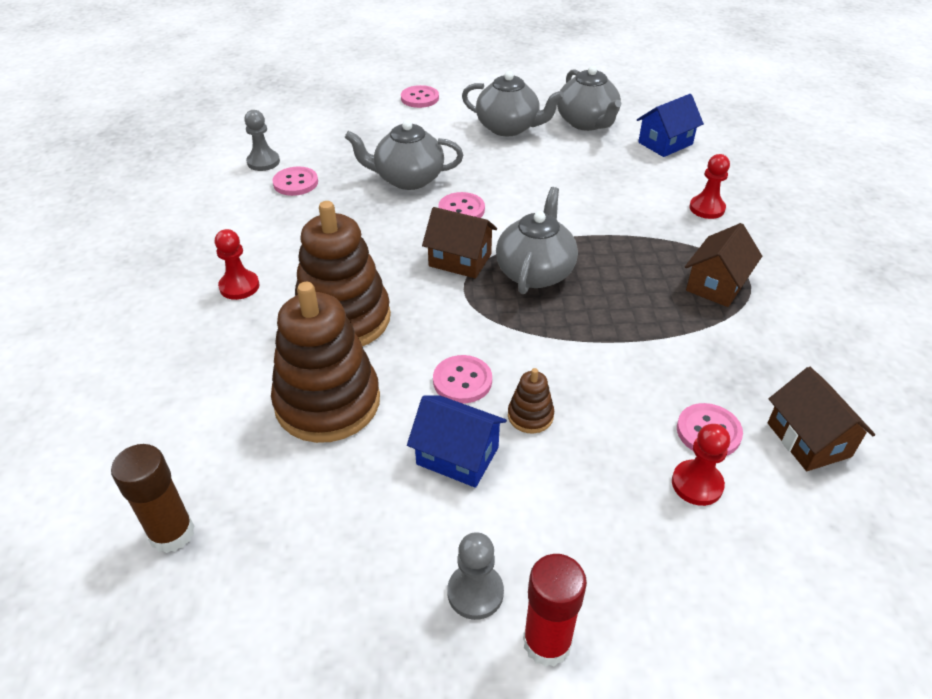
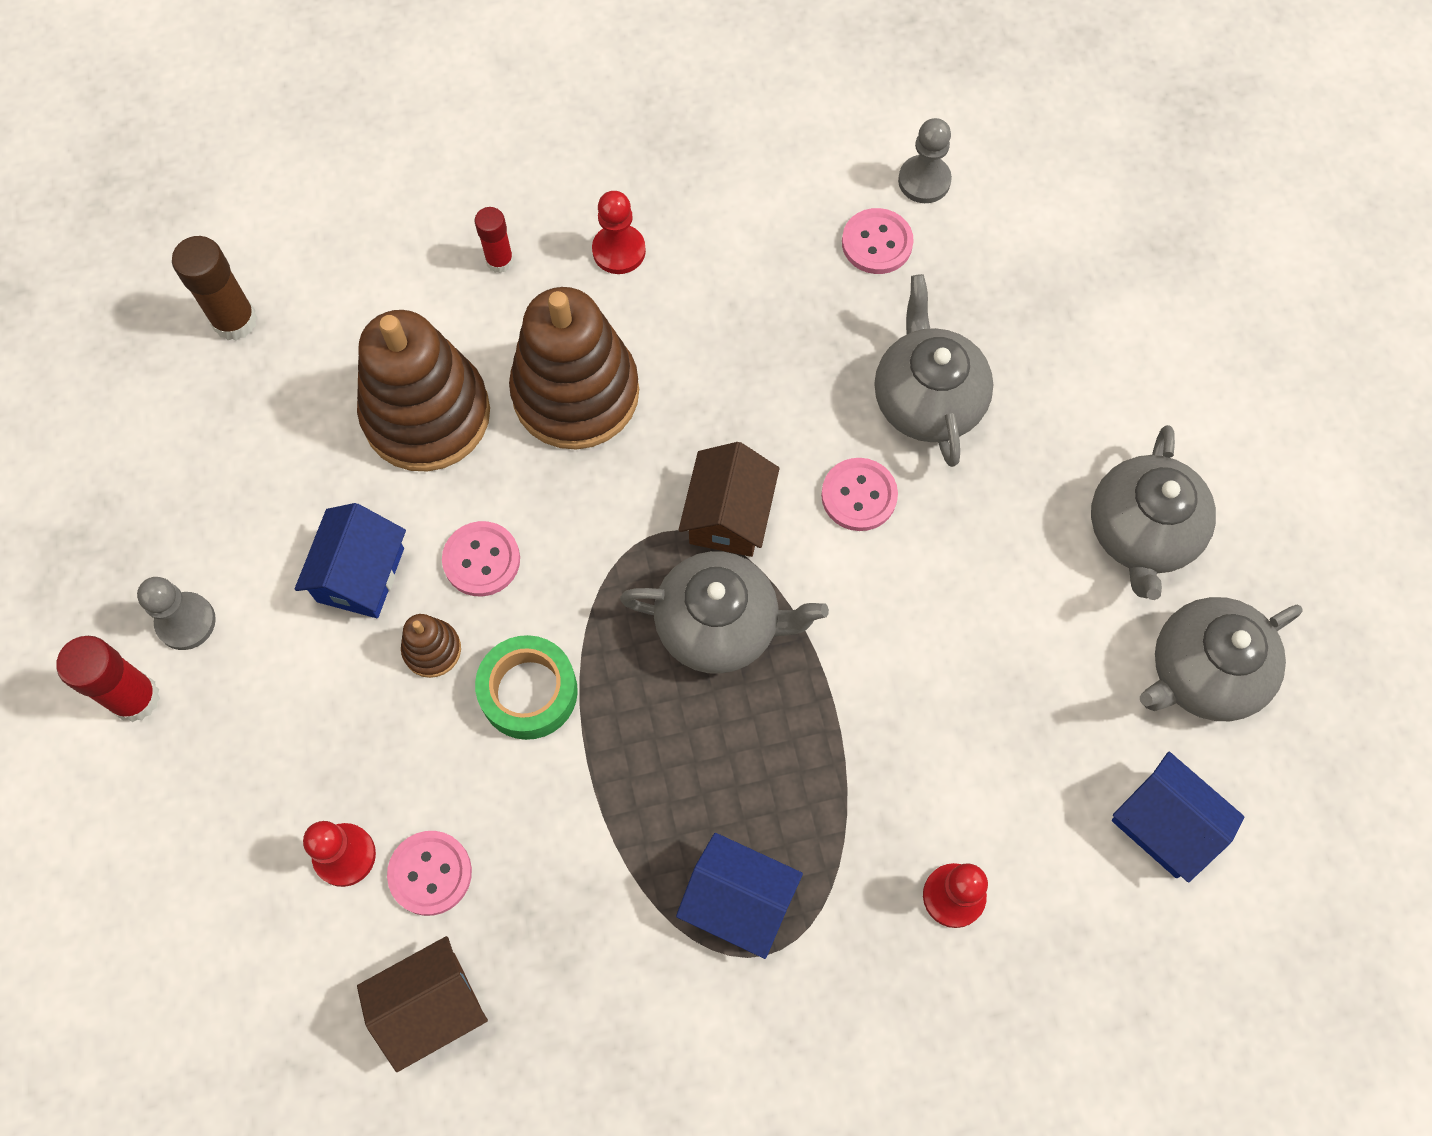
camera: 80 degrees right, 25 degrees up
pink button [401,85,439,108] -> none
brown house [685,223,762,307] -> blue house [676,833,803,959]
none -> red glue stick [475,207,514,273]
none -> green tape [475,635,578,740]

